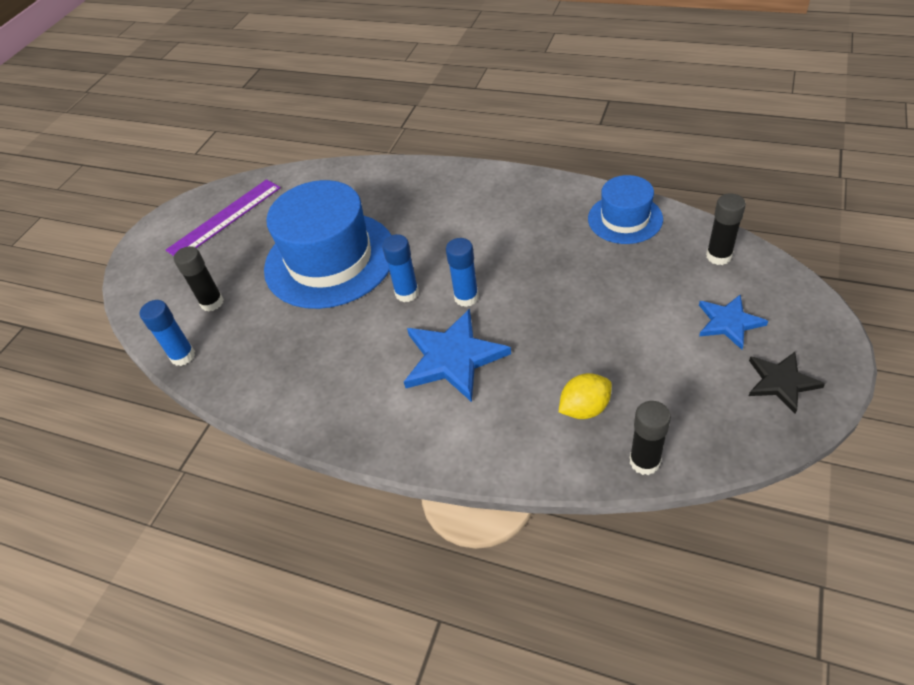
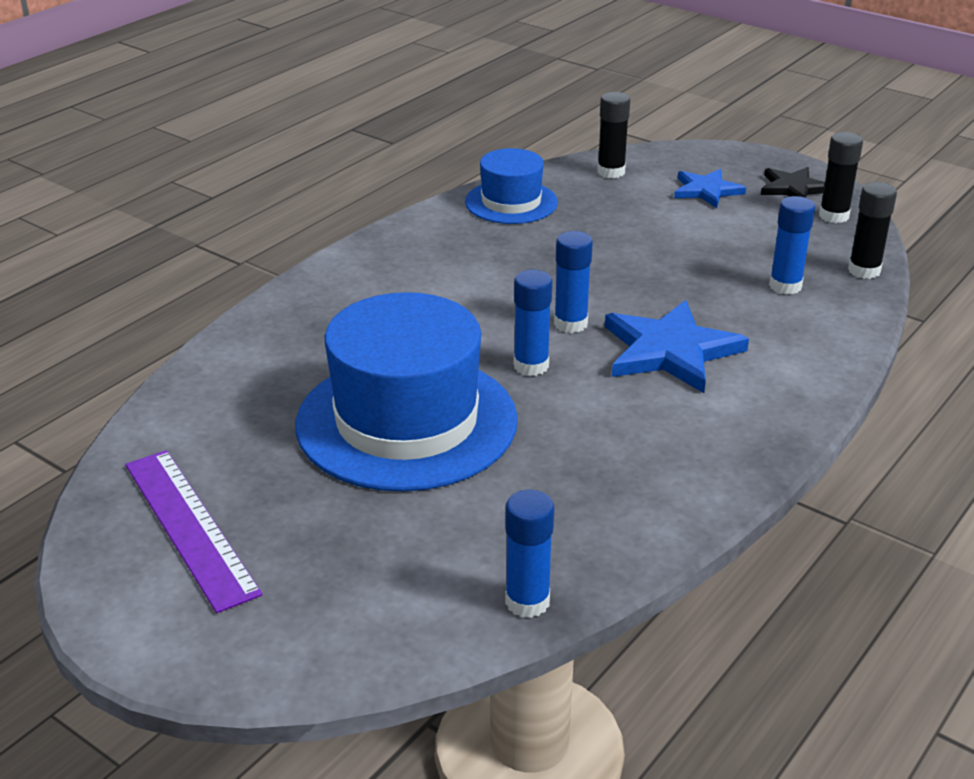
camera: 80 degrees left, 15 degrees down
black glue stick [174,246,224,312] -> black glue stick moved to [819,132,863,223]
yellow lemon [559,373,612,419] -> blue glue stick [769,196,815,295]

